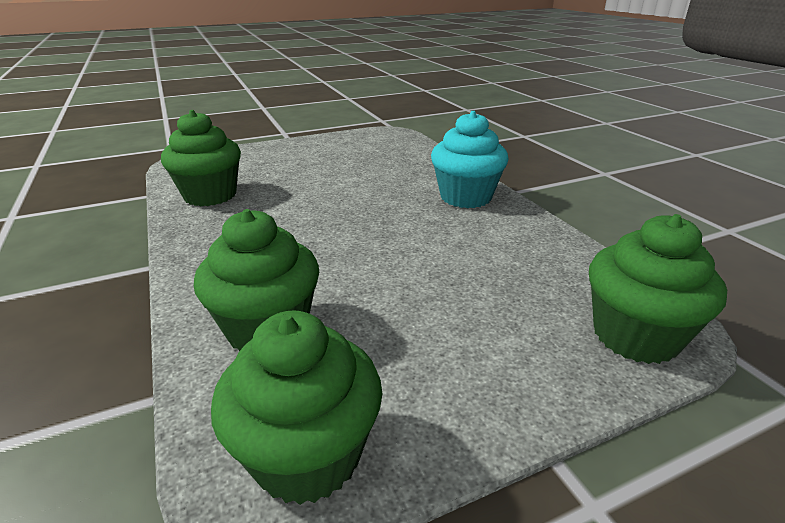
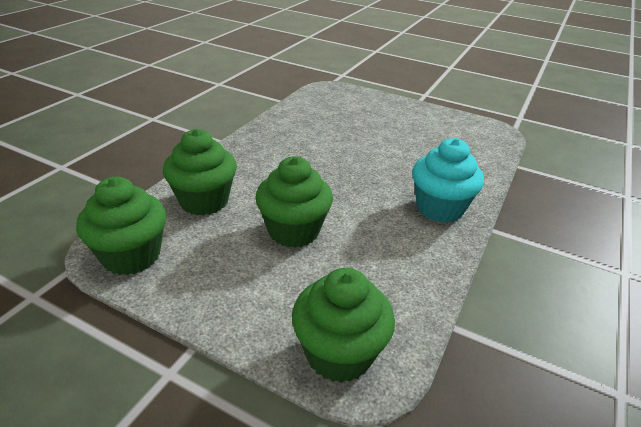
camera: 50 degrees right, 5 degrees up
green cupcake [161,110,241,206] -> green cupcake moved to [256,156,333,248]

